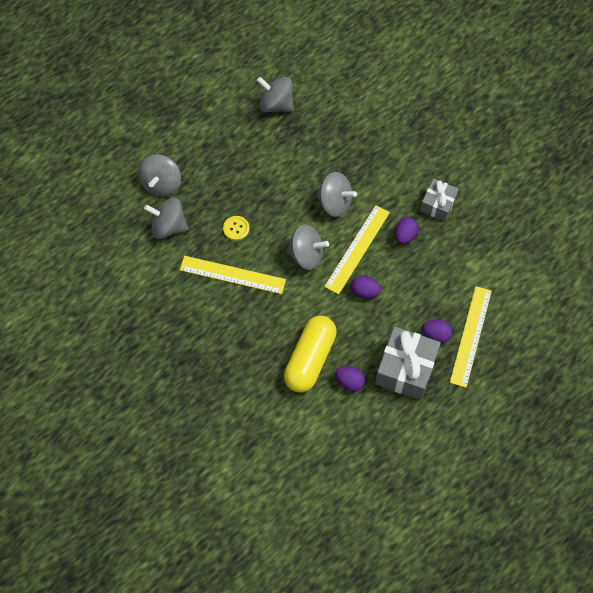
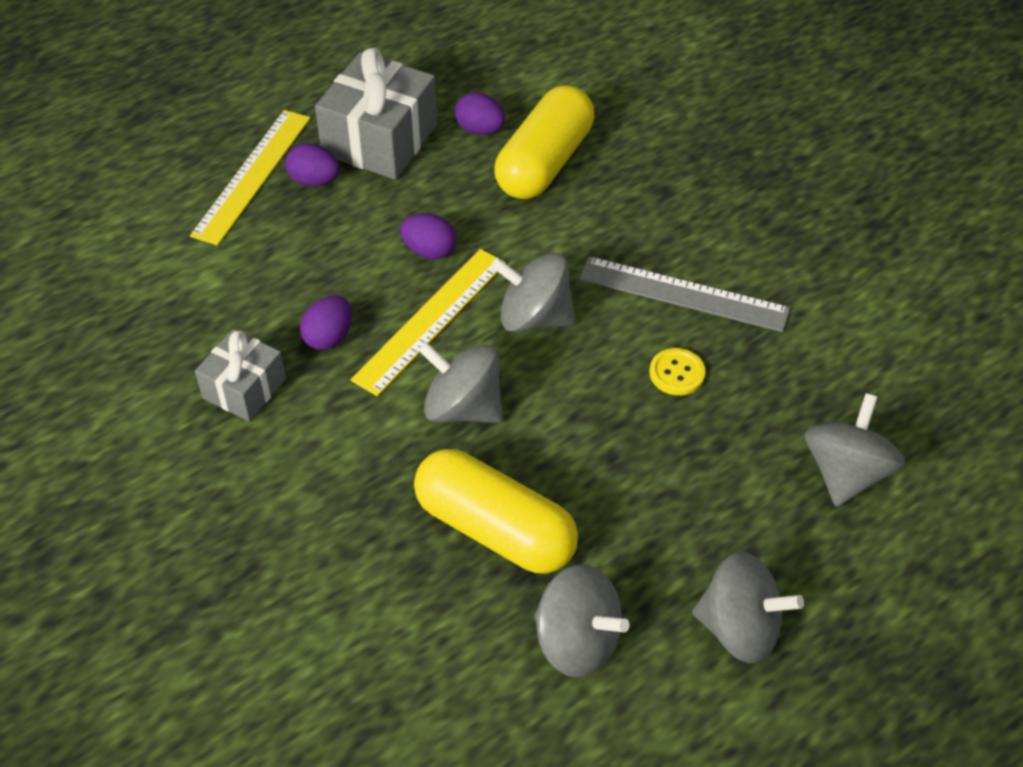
camera: 175 degrees left, 15 degrees down
grey spinning top [144,198,189,239] -> grey spinning top moved to [692,552,804,663]
yellow ruler [180,256,286,294] -> grey ruler [579,256,790,332]
none -> yellow capsule [414,449,578,574]

